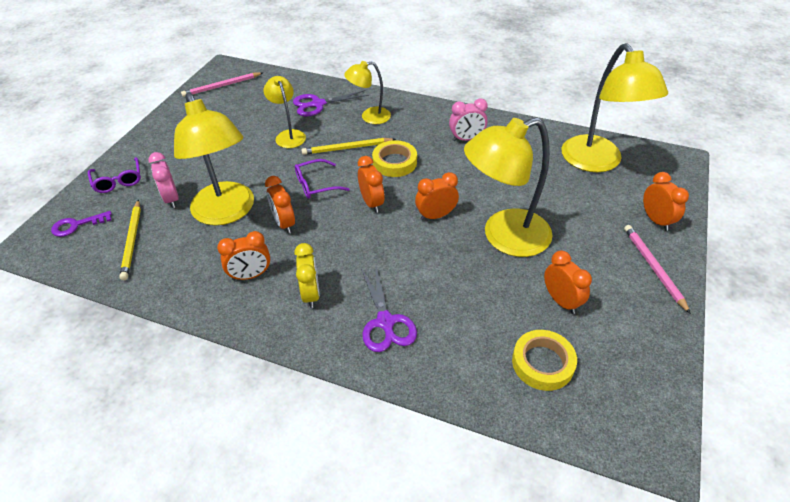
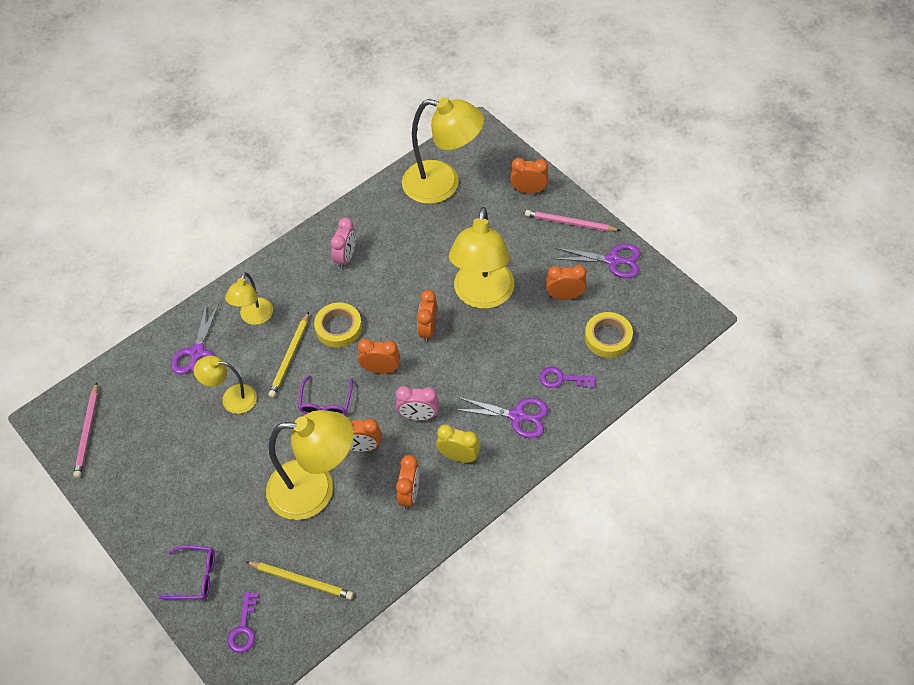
camera: 60 degrees left, 10 degrees up
pink clock [148,152,179,208] -> pink clock moved to [396,386,439,420]
none -> purple key [539,367,596,389]
none -> purple scissors [554,244,641,278]

